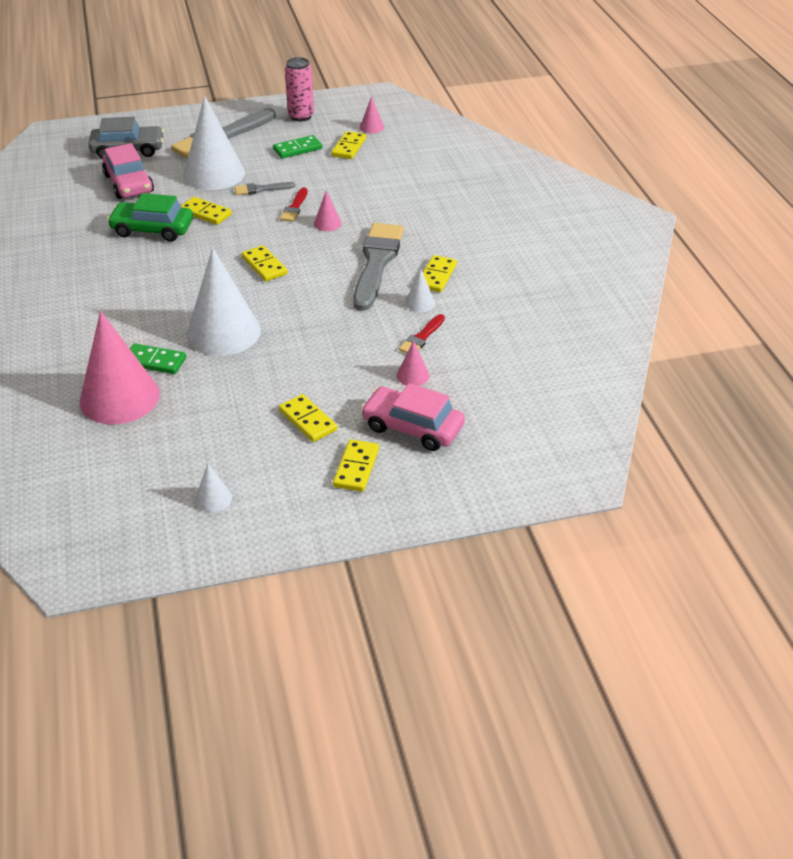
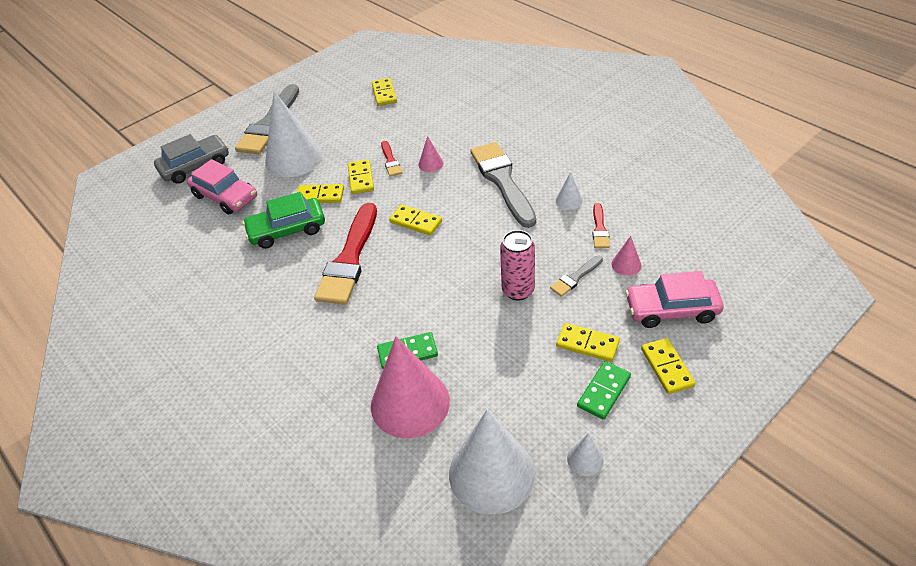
camera: 25 degrees left, 5 degrees up
white cone [187,247,261,356] -> white cone moved to [449,409,535,515]
grey brush [234,182,295,195] -> grey brush moved to [550,256,603,297]
green domino [273,135,322,159] -> green domino moved to [577,361,631,420]
pink can [285,57,314,121] -> pink can moved to [500,230,535,300]
pink cone [360,96,384,134] -> none
yellow domino [423,255,457,292] -> yellow domino moved to [348,159,374,194]
none -> red brush [314,203,377,305]

